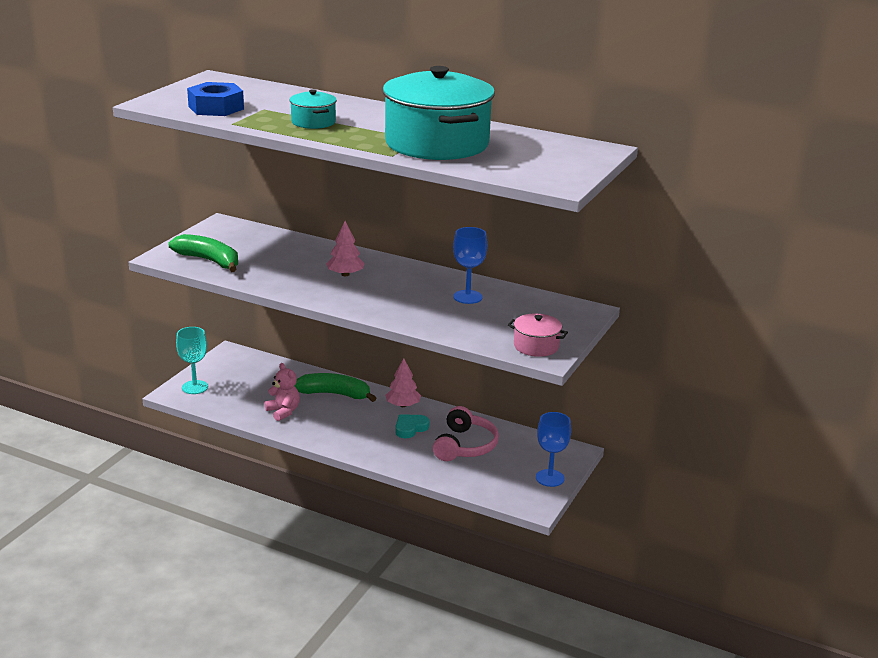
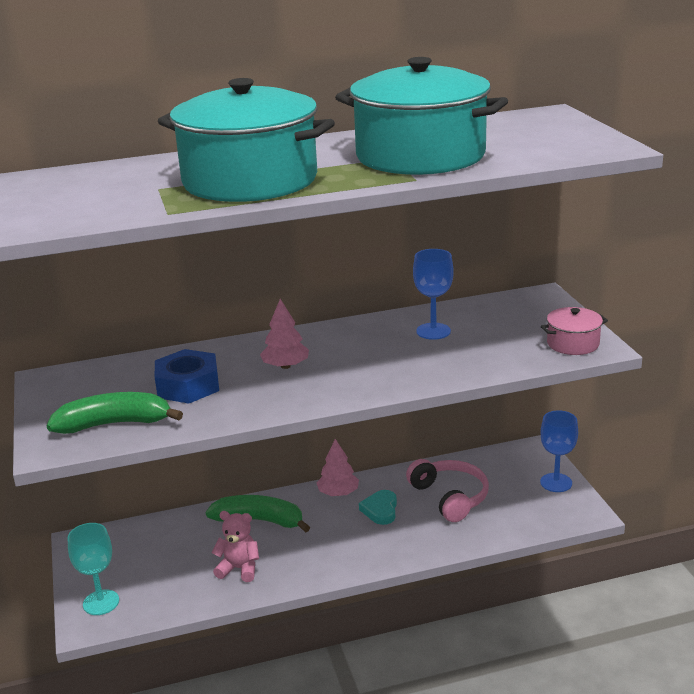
camera: 40 degrees left, 0 degrees up
blue nut [187,82,244,116] -> blue nut moved to [155,349,219,403]
turquoise pot [289,89,337,129] -> turquoise pot [158,78,335,202], size x2.26
green banana [295,373,376,402] -> green banana turned 45 degrees clockwise [206,495,310,533]

